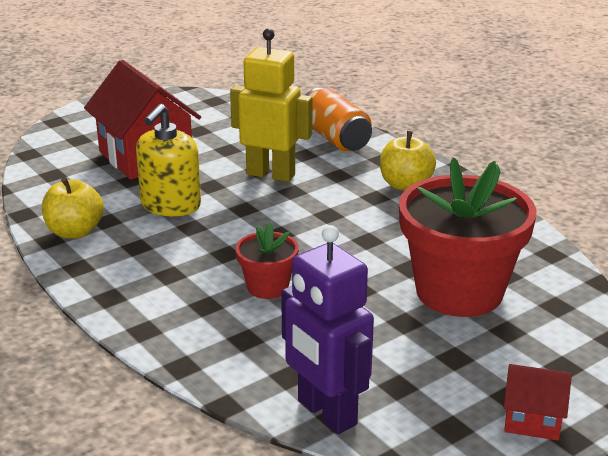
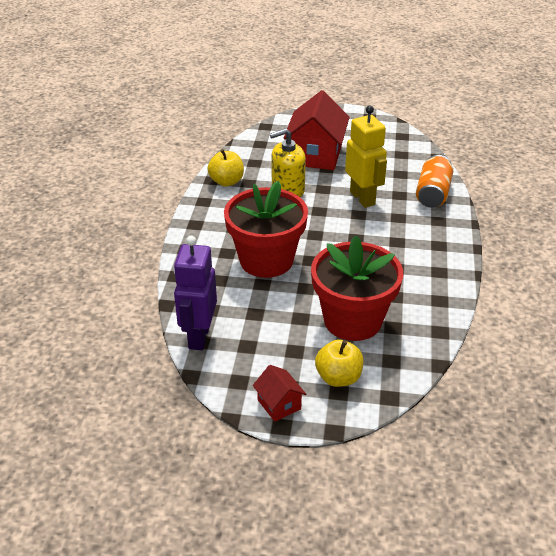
camera: 45 degrees right, 10 degrees up
red flower pot [235,223,299,299] -> red flower pot [224,180,308,278], size x2.09
yellow apple [380,131,436,191] -> yellow apple moved to [315,339,363,387]

